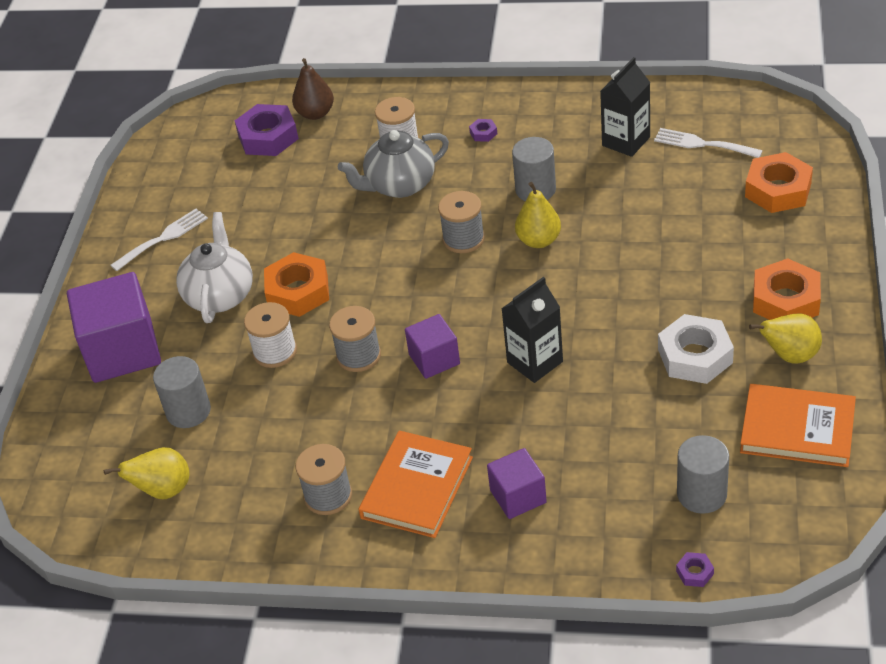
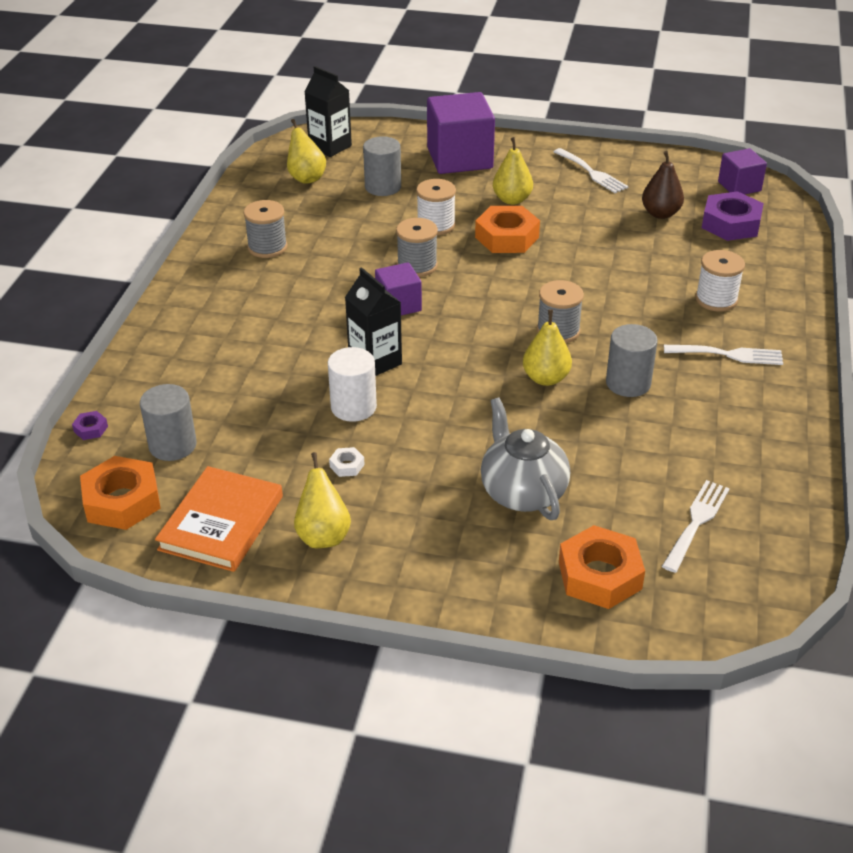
camera: 90 degrees right, 5 degrees down
white teapot [176,212,253,323] -> yellow pear [493,137,533,205]
brown pear [292,58,334,120] -> brown pear moved to [642,151,684,219]
grey teapot [338,130,449,198] -> grey teapot moved to [481,397,570,520]
orange book [358,431,473,538] -> none
purple nut [469,119,497,142] -> white fork [664,345,783,365]
purple cube [487,448,547,519] -> purple cube moved to [718,148,767,195]
black carton [600,57,651,157] -> black carton moved to [304,66,352,157]
white nut [658,314,734,384] -> white nut [329,447,365,477], size x0.44
orange nut [753,258,821,320] -> orange nut moved to [80,456,161,530]
none -> white cylinder [328,347,377,422]

